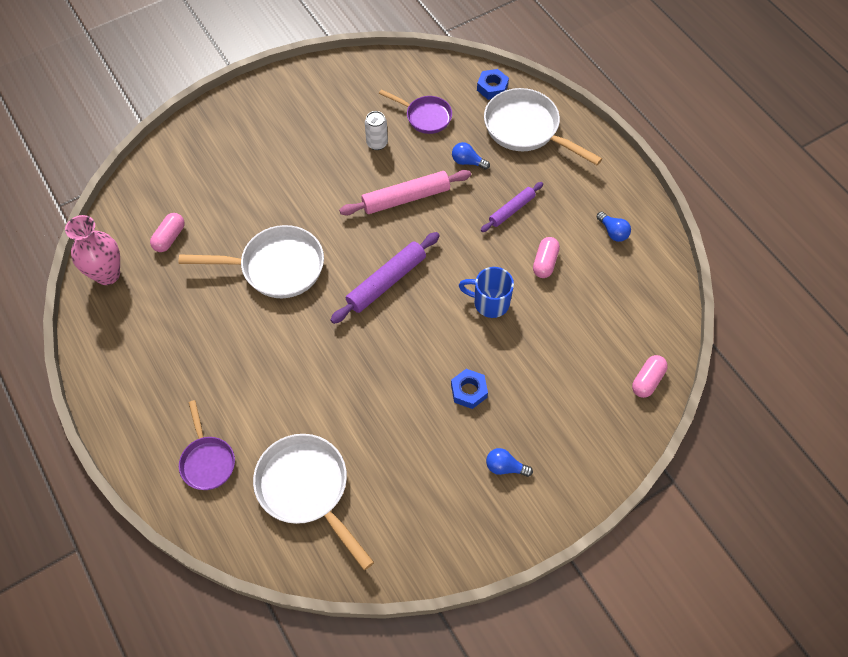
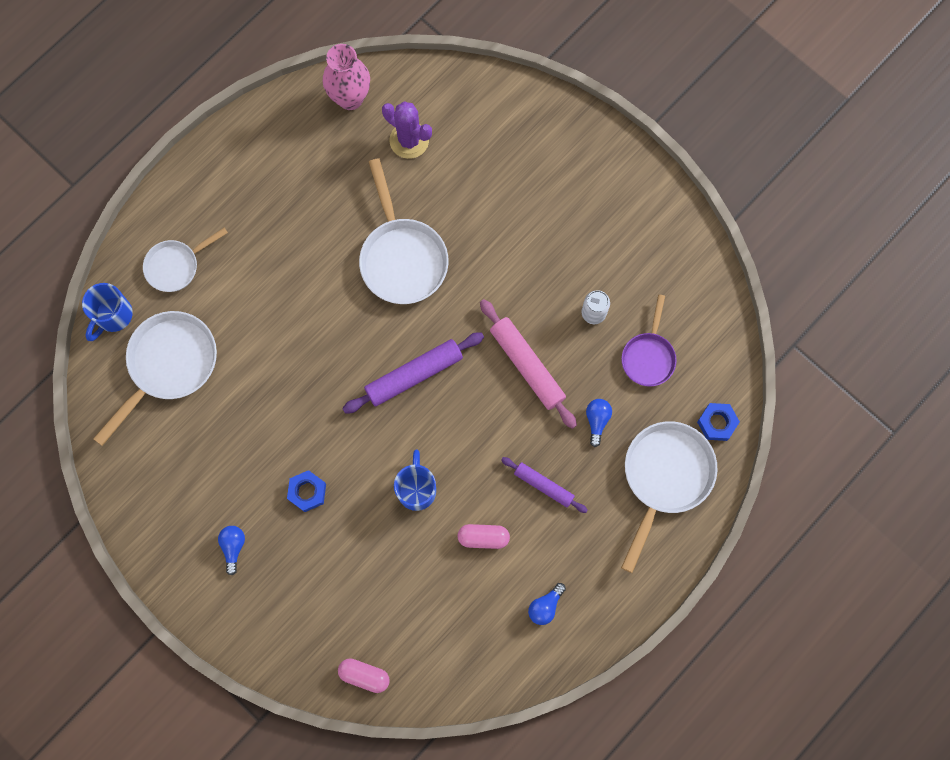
camera: 75 degrees right, 15 degrees up
pink capsule [150,213,185,252] -> purple cactus [382,101,432,159]
purple pan [179,400,235,490] -> white pan [143,228,228,292]
purple rolling pin [330,232,440,324] -> purple rolling pin turned 60 degrees counterclockwise [342,332,484,414]
none -> blue mug [82,283,133,341]

